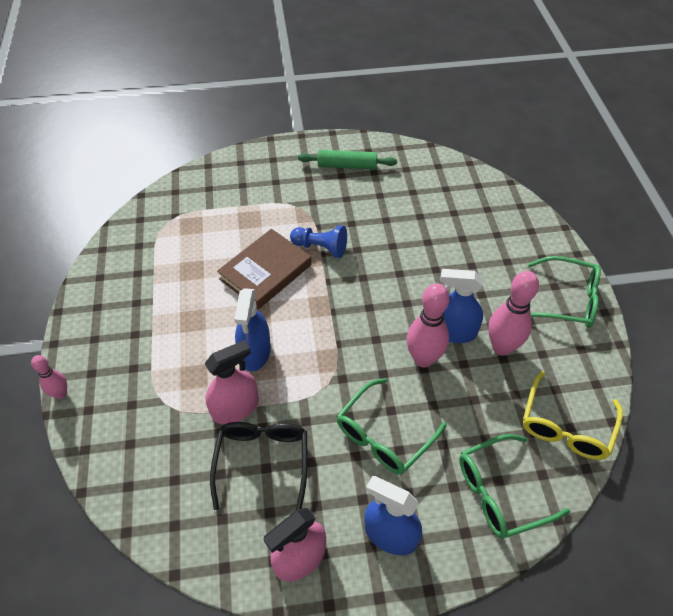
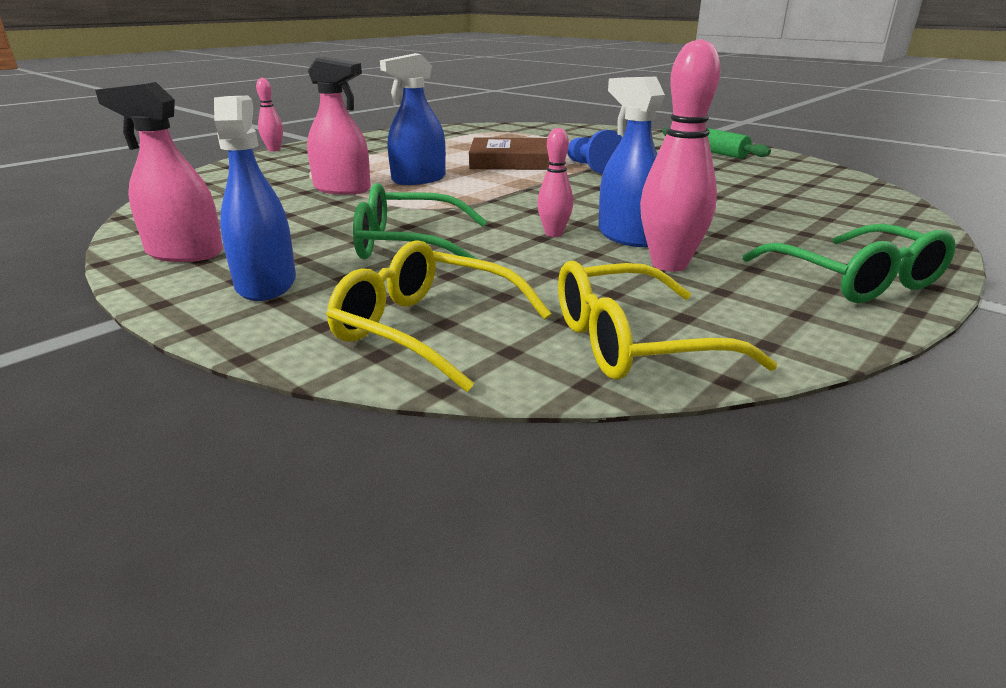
camera: 50 degrees right, 25 degrees down
black glasses [210,422,307,510] -> none
pink bowling pin [407,283,450,368] -> pink bowling pin [537,128,573,237], size x0.56
green glasses [459,434,571,539] -> yellow glasses [326,240,552,392]

